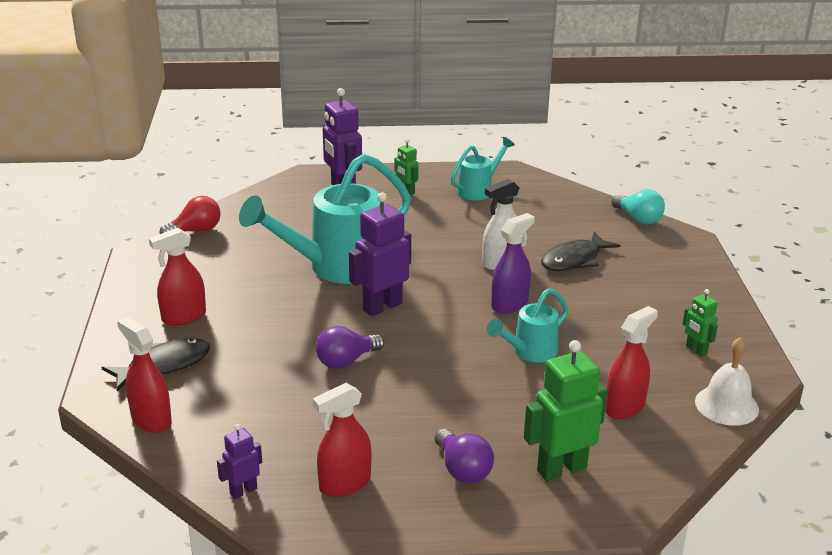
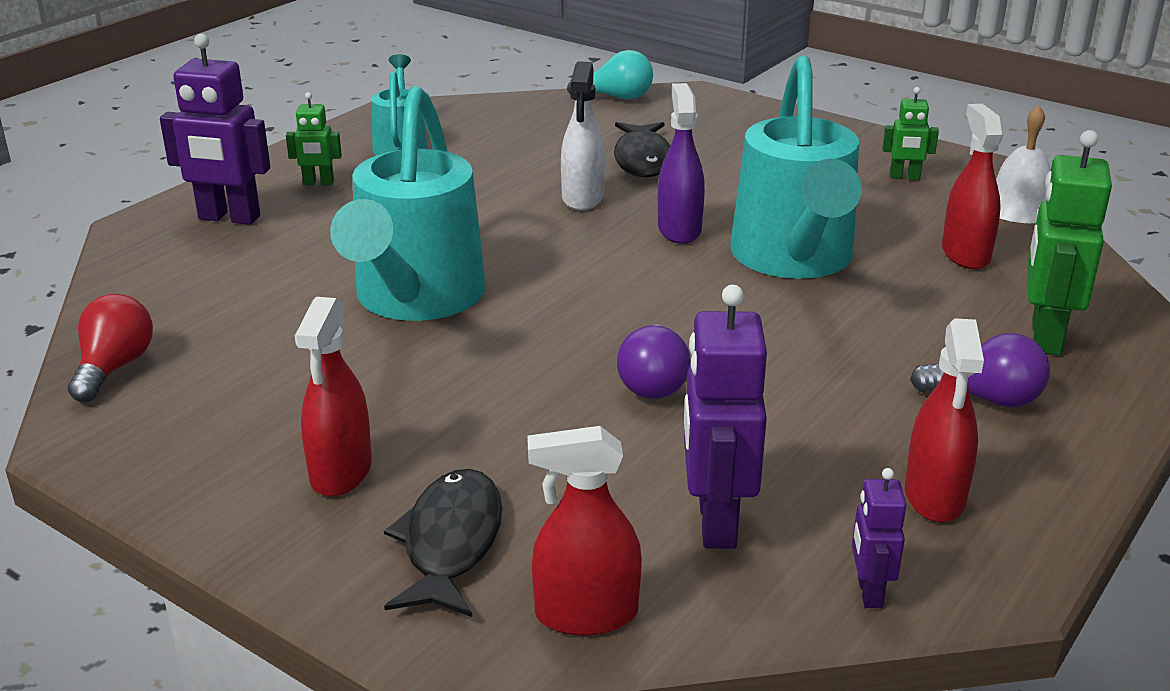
camera: 50 degrees left, 0 degrees up
purple robot [349,192,411,316] -> purple robot moved to [684,285,767,549]
turquoise watering can [487,288,569,363] -> turquoise watering can [730,56,862,279], size x1.92

